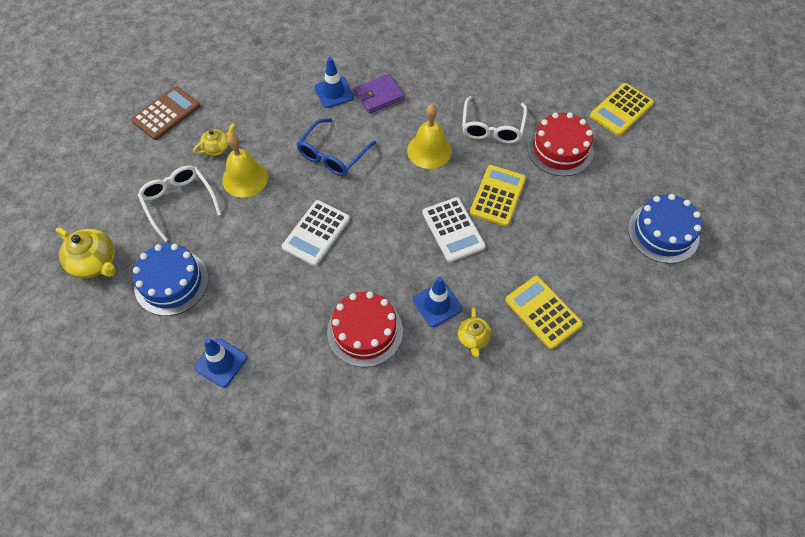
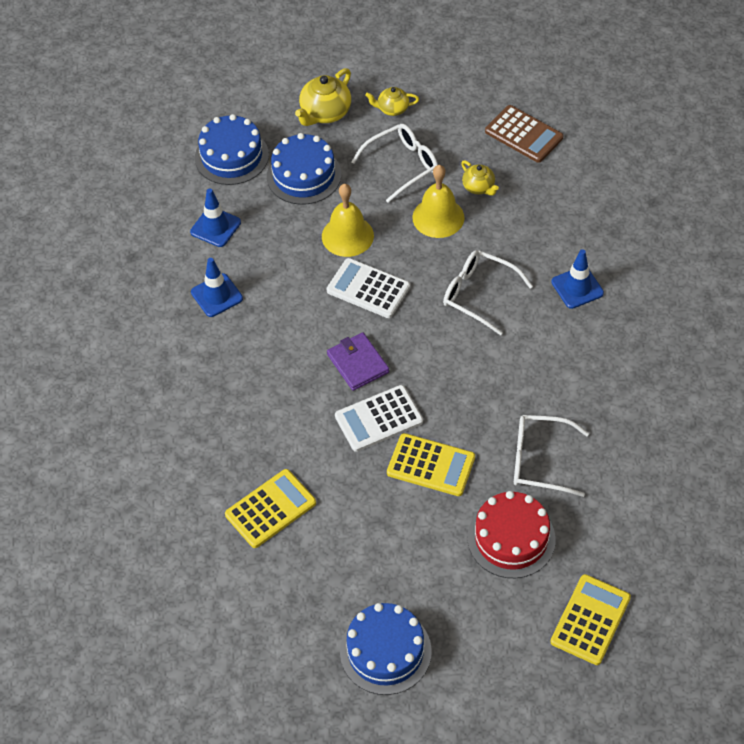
camera: 90 degrees right, 5 degrees down
blue glasses [297,118,376,176] -> white glasses [443,250,533,335]
red cake [327,292,403,367] -> none
purple wallet [354,74,404,113] -> purple wallet moved to [327,332,389,391]
yellow bell [407,104,452,169] -> yellow bell moved to [322,184,374,257]
blue traffic cone [413,276,462,327] -> blue traffic cone moved to [191,258,243,317]
yellow teapot [458,308,491,357] -> yellow teapot moved to [365,87,419,116]
yellow calculator [590,83,654,136] -> yellow calculator turned 75 degrees clockwise [550,574,631,665]
none -> blue cake [195,114,269,185]

